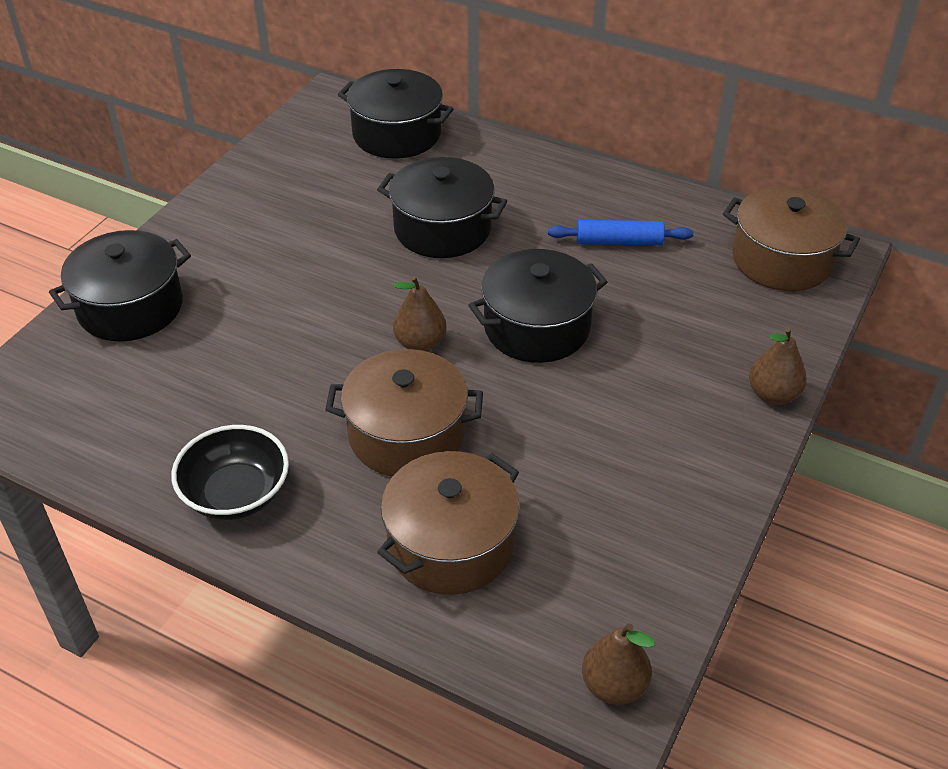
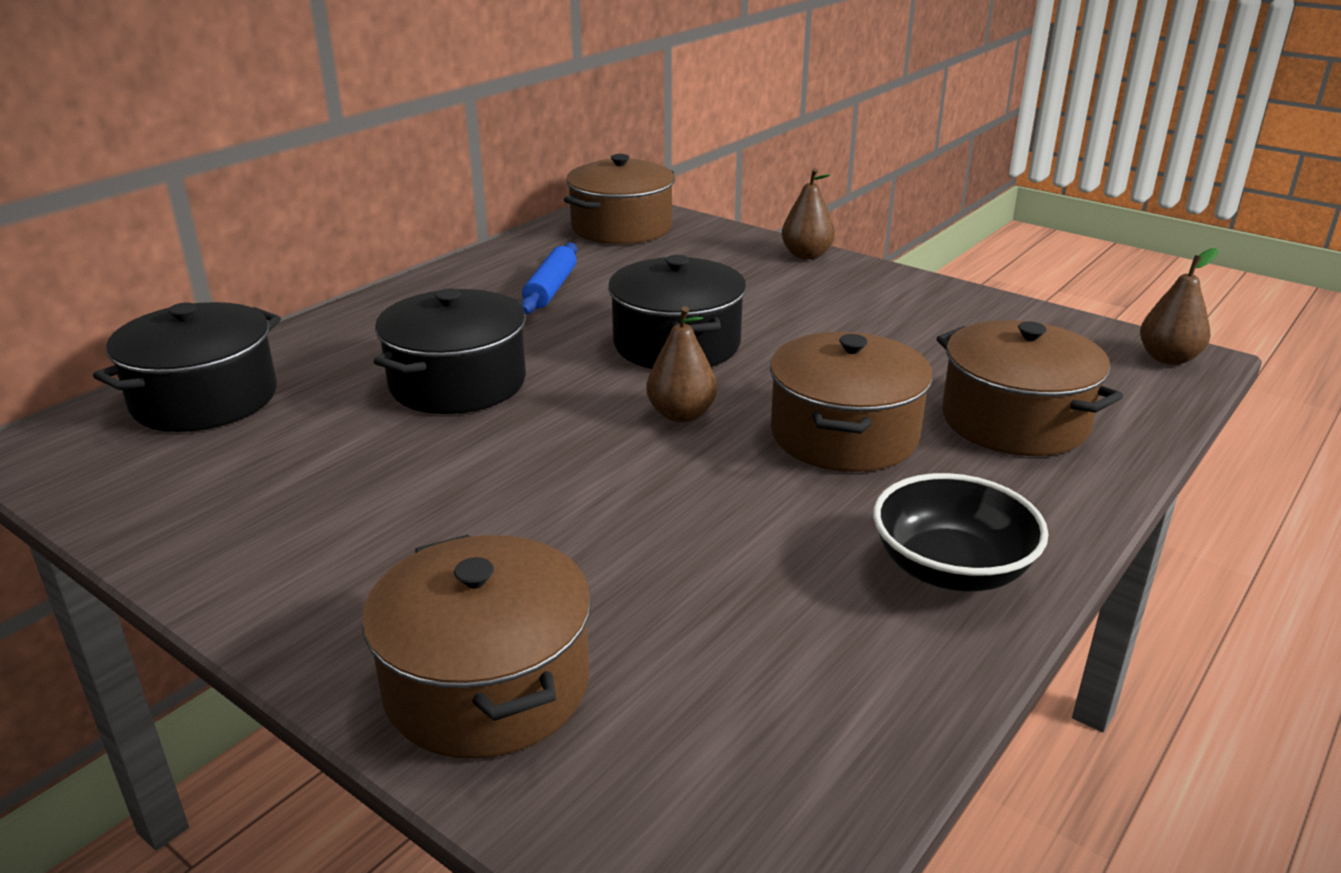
camera: 80 degrees left, 15 degrees down
black pot [49,230,191,341] -> brown pot [362,534,592,759]

